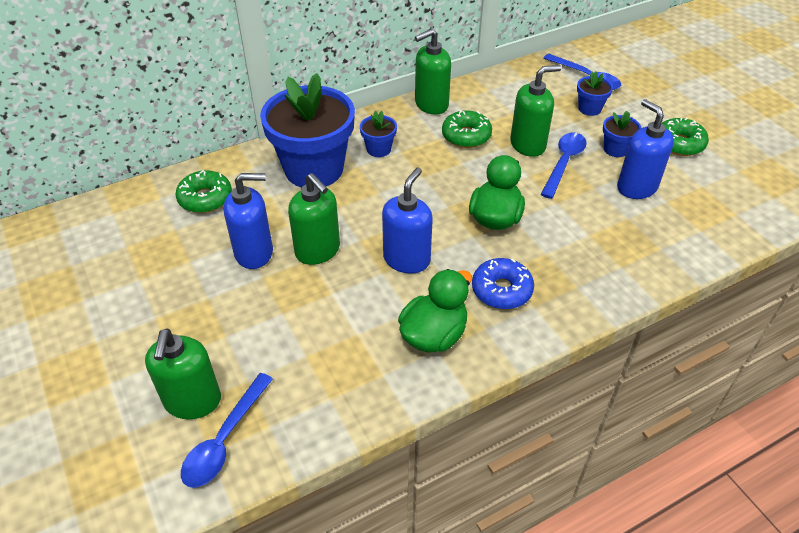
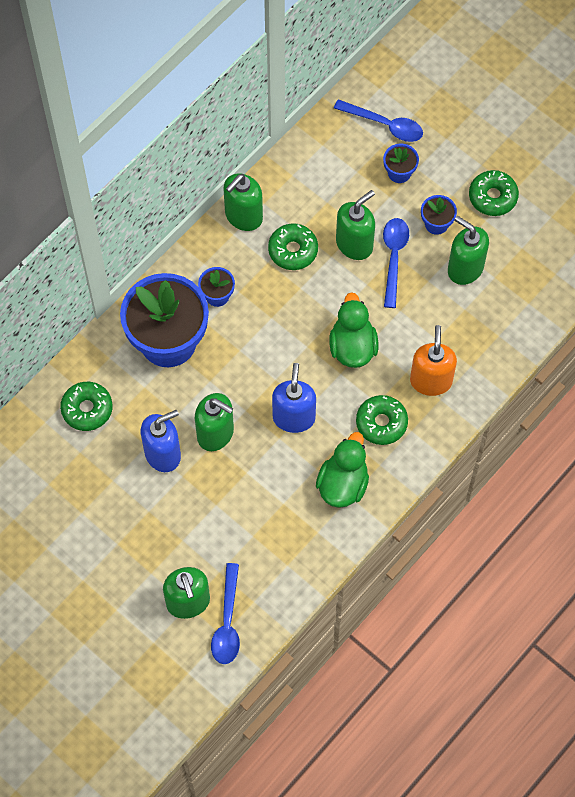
camera: 20 degrees left, 20 degrees up
blue donut [472,258,534,309] -> green donut [356,395,408,445]
blue soap dispenser [617,99,674,199] -> green soap dispenser [448,216,489,285]
none -> orange soap dispenser [410,325,457,396]

